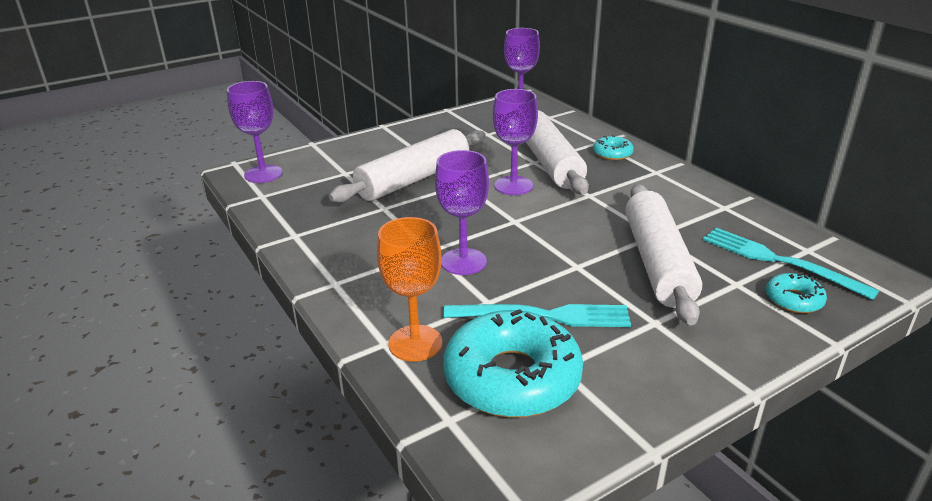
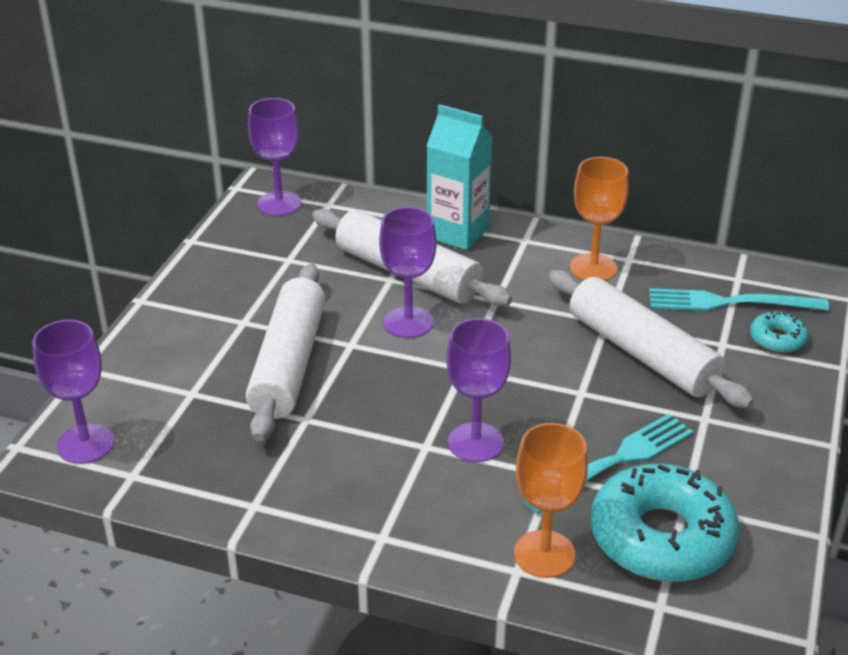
camera: 40 degrees left, 5 degrees up
turquoise donut [593,135,634,160] -> turquoise carton [426,104,493,250]
none -> orange goblet [570,157,629,281]

